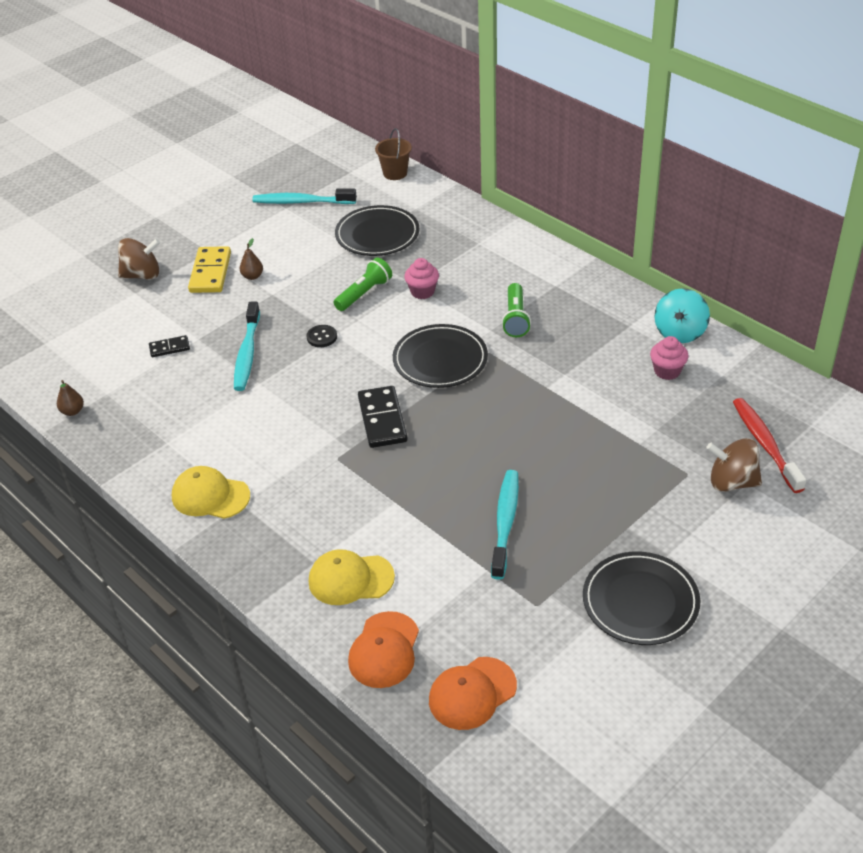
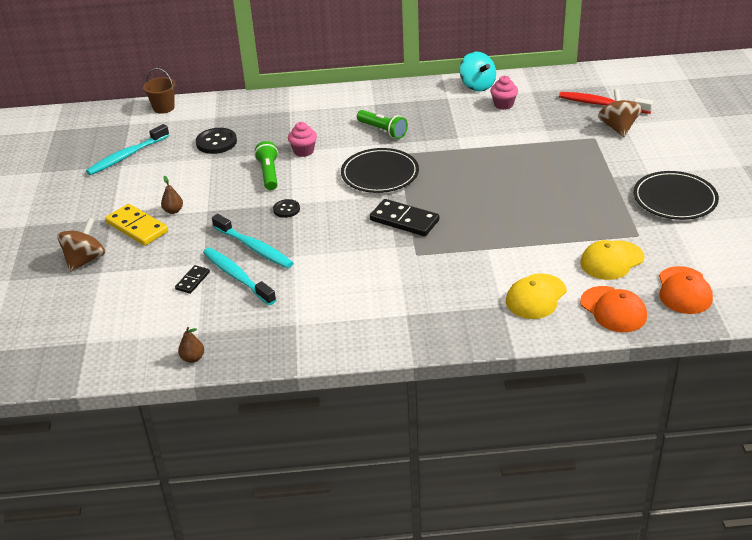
camera: 50 degrees left, 5 degrees down
yellow cap [172,466,250,519] -> yellow cap moved to [580,240,645,280]
black plate [335,205,419,256] -> black button [196,128,237,154]
turquoise toothbrush [491,470,519,580] -> turquoise toothbrush moved to [203,248,276,305]
brown spinning top [706,438,762,492] -> brown spinning top turned 120 degrees clockwise [598,89,642,137]

